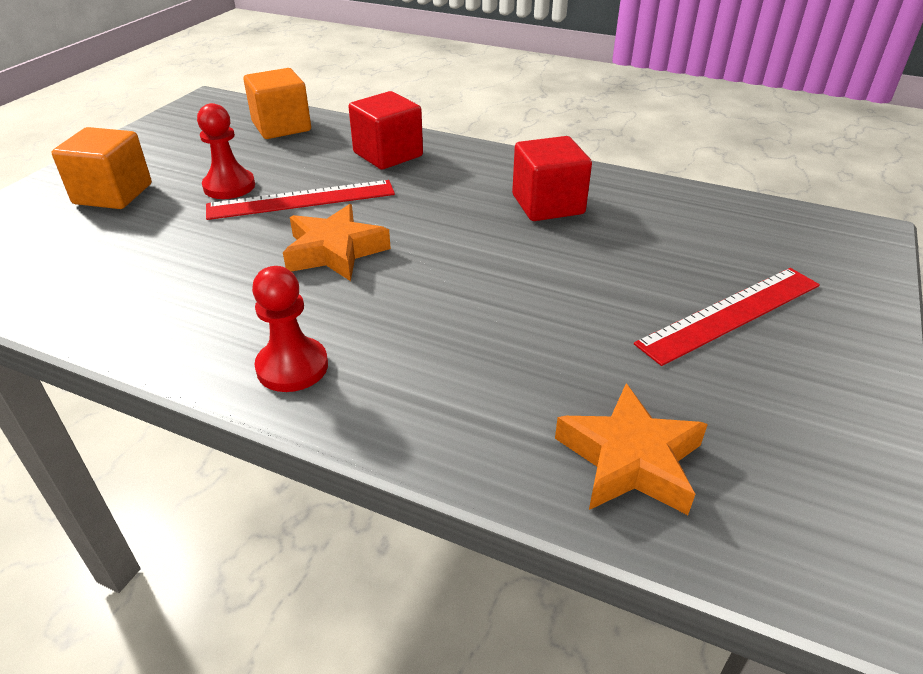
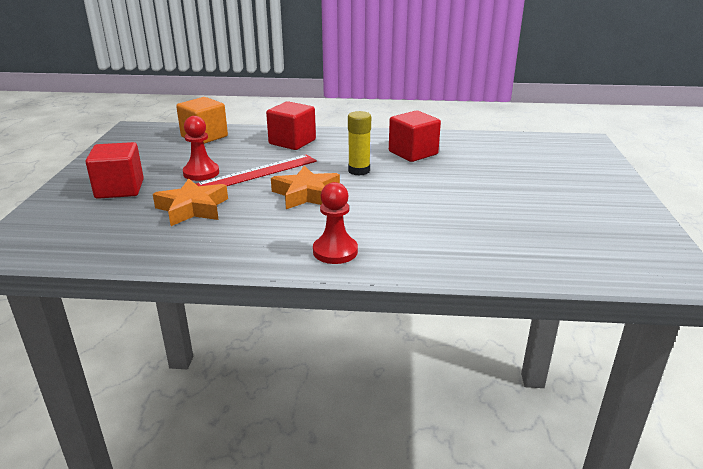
camera: 20 degrees left, 10 degrees down
orange cube [52,127,152,209] -> red cube [85,142,144,199]
orange star [555,383,708,515] -> orange star moved to [153,178,228,226]
red ruler [634,268,820,366] -> none
none -> yellow glue stick [348,111,371,176]

